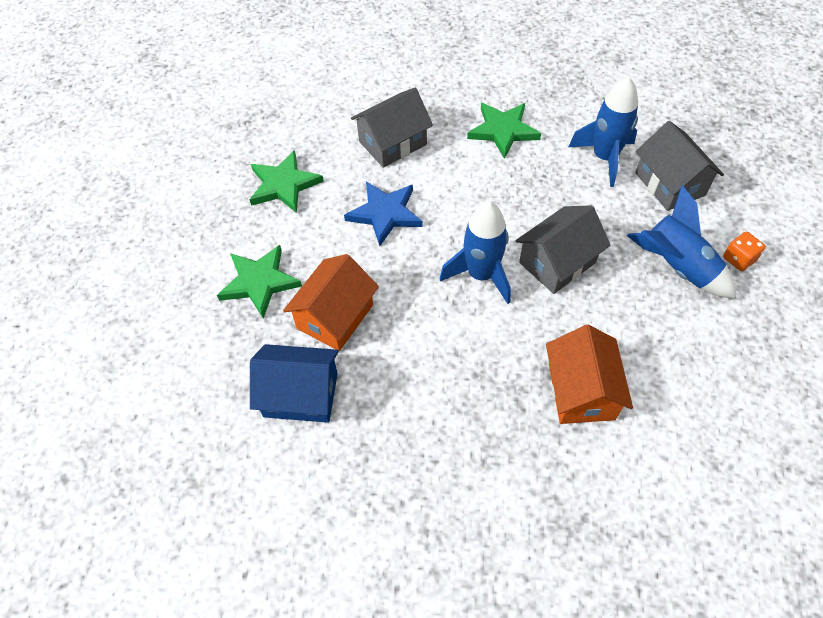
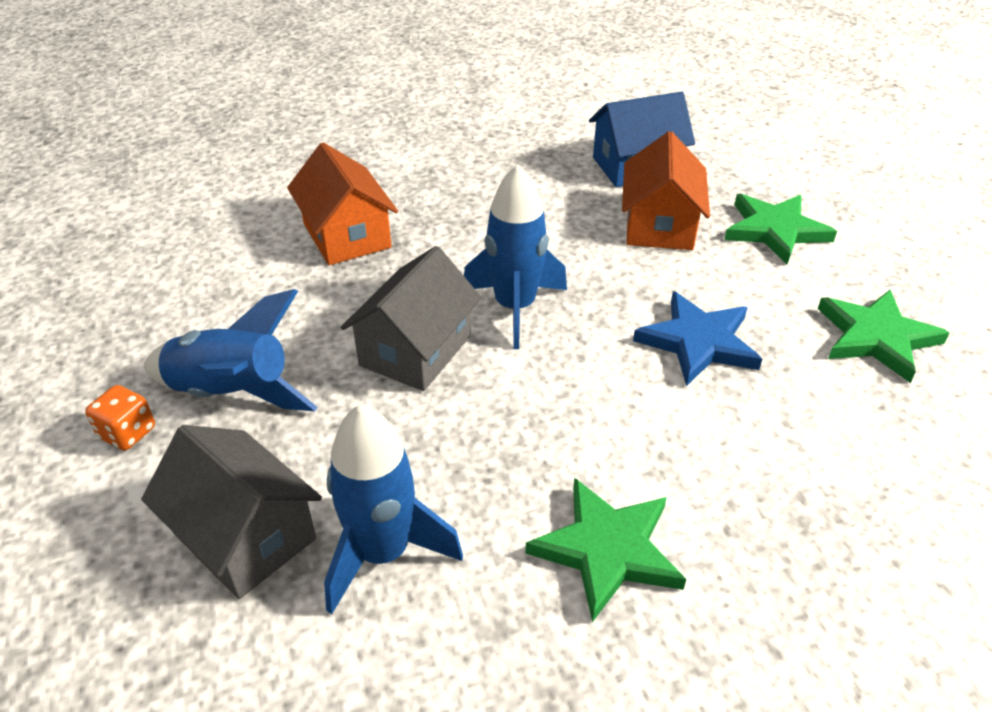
camera: 155 degrees right, 15 degrees down
grey house [351,87,433,168] -> none

